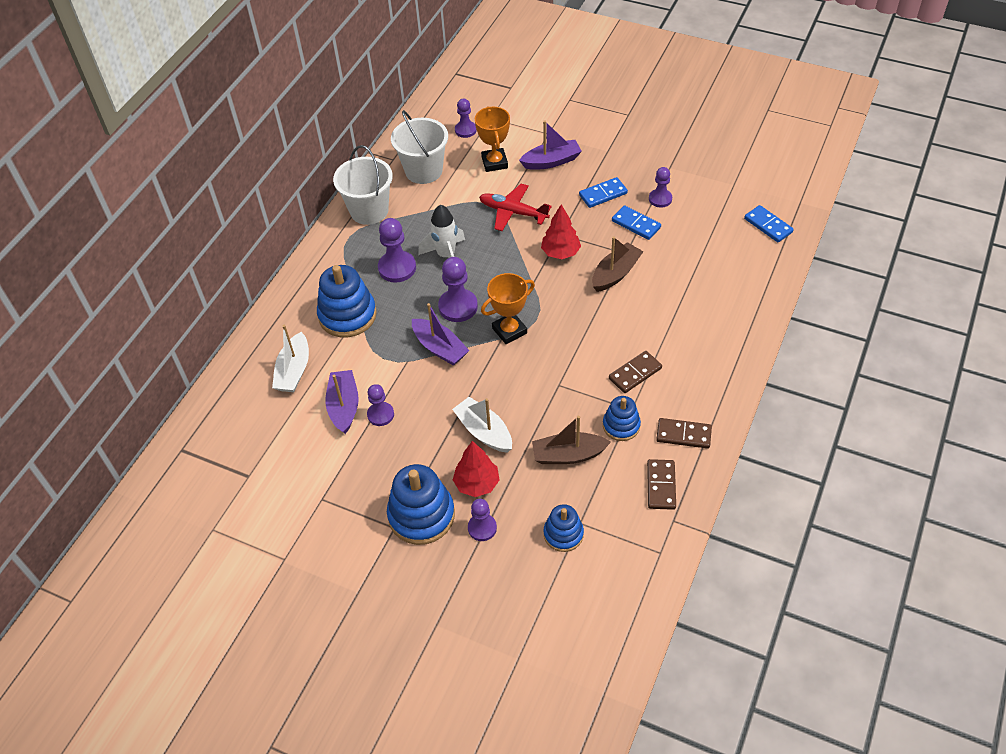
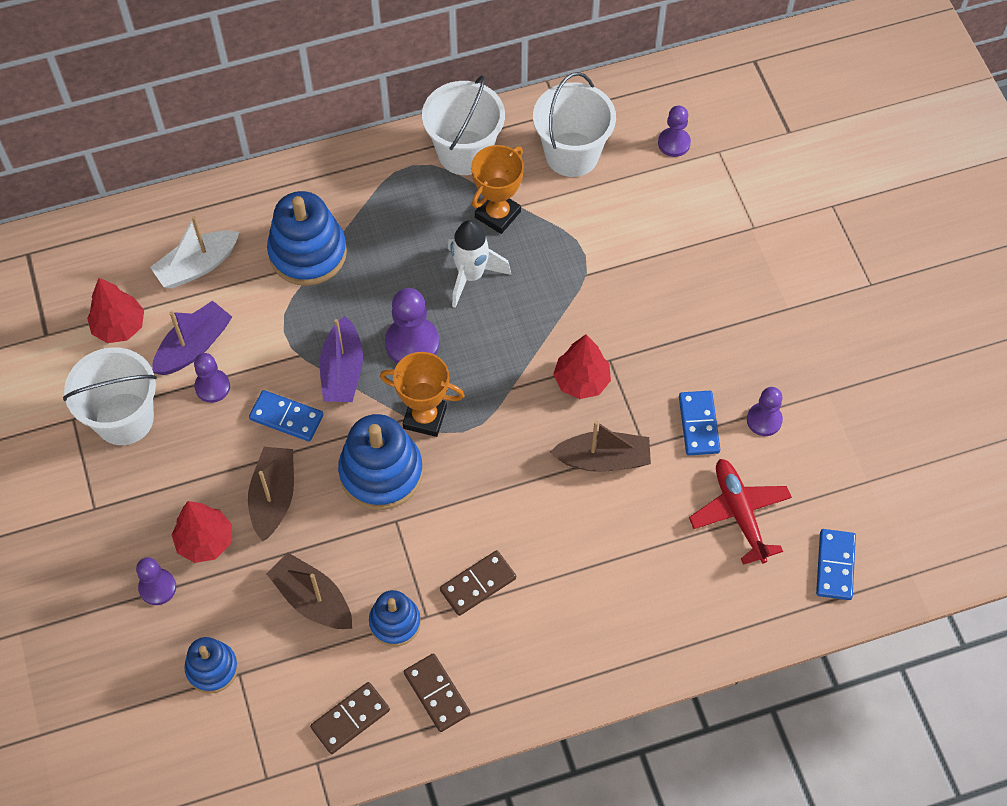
camera: 45 degrees right, 10 degrees up
purple pawn [378,218,416,283] -> none
blue stacking toy [387,464,455,545] -> blue stacking toy moved to [338,414,423,510]
white boat [452,397,512,453] -> brown boat [248,447,294,541]
orange trophy [475,106,510,172] -> orange trophy moved to [471,145,524,234]
red plane [479,184,552,231] -> red plane moved to [689,459,792,565]
purple boat [519,121,582,170] -> none
blue domino [579,177,628,208] -> blue domino moved to [249,390,323,442]
brown domino [609,351,662,393] -> brown domino turned 45 degrees counterclockwise [440,550,516,616]
none -> white bucket [63,347,157,445]
none -> red tree [87,278,144,343]

